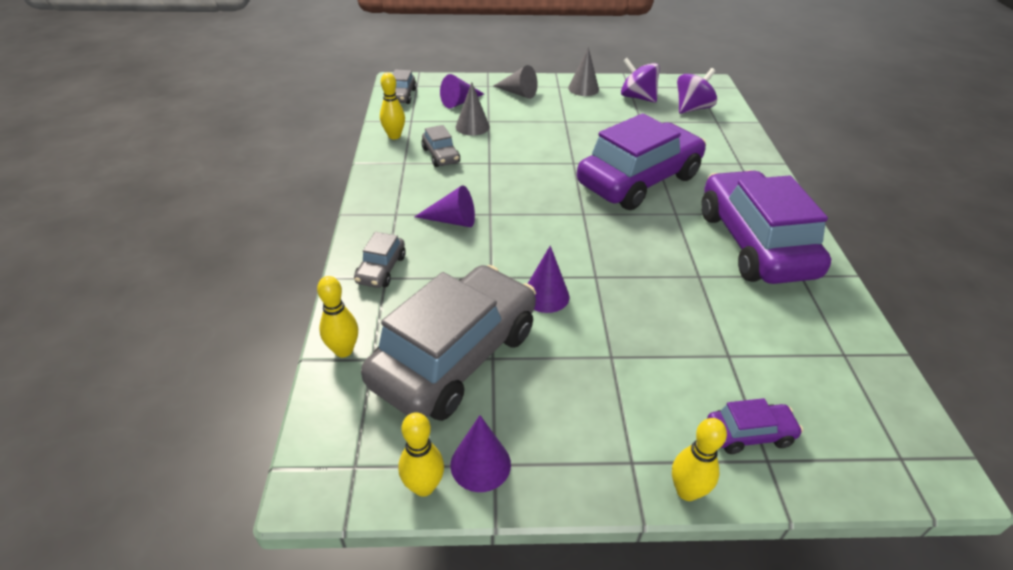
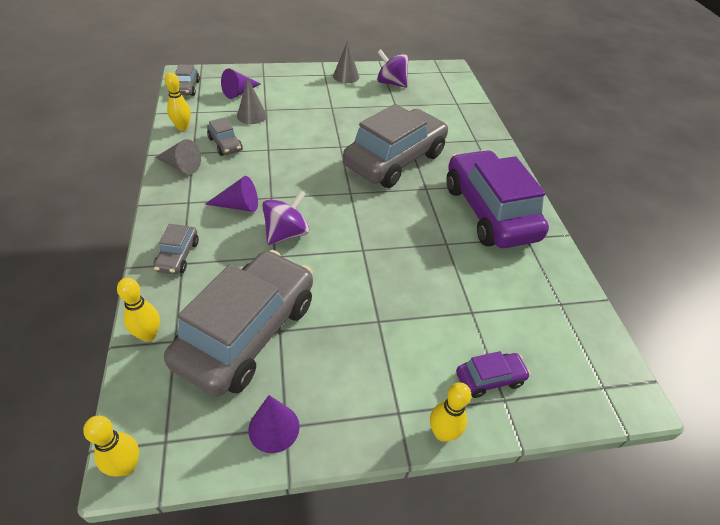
camera: 10 degrees left, 5 degrees up
yellow bowling pin [398,412,444,497] -> yellow bowling pin moved to [83,415,139,476]
grey cone [494,65,537,99] -> grey cone moved to [155,139,201,174]
purple cone [527,246,570,313] -> none
purple car [577,113,706,210] -> grey car [343,104,449,188]
purple spinning top [677,68,717,114] -> purple spinning top moved to [262,190,309,245]

